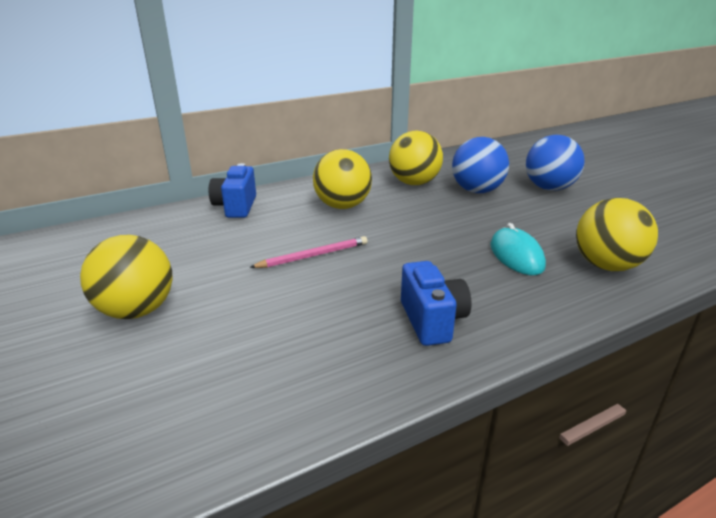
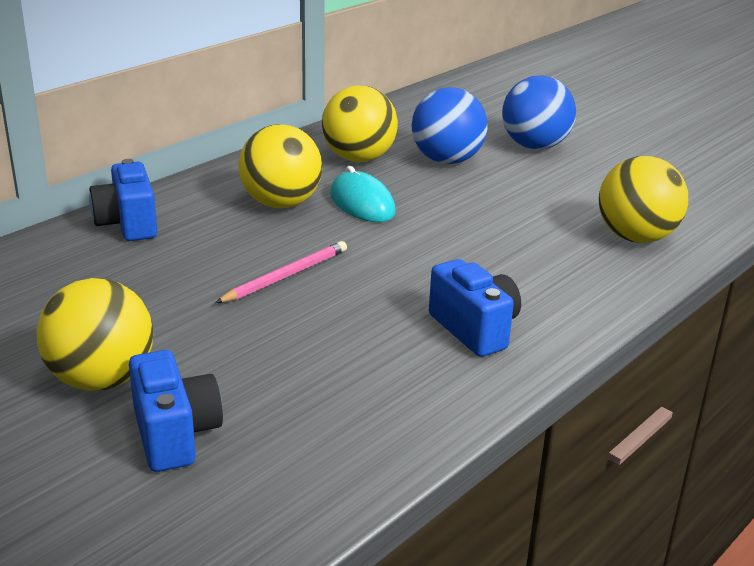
camera: 20 degrees left, 0 degrees up
turquoise mouse [490,223,546,275] -> turquoise mouse moved to [330,166,396,222]
none -> blue camera [129,350,223,472]

